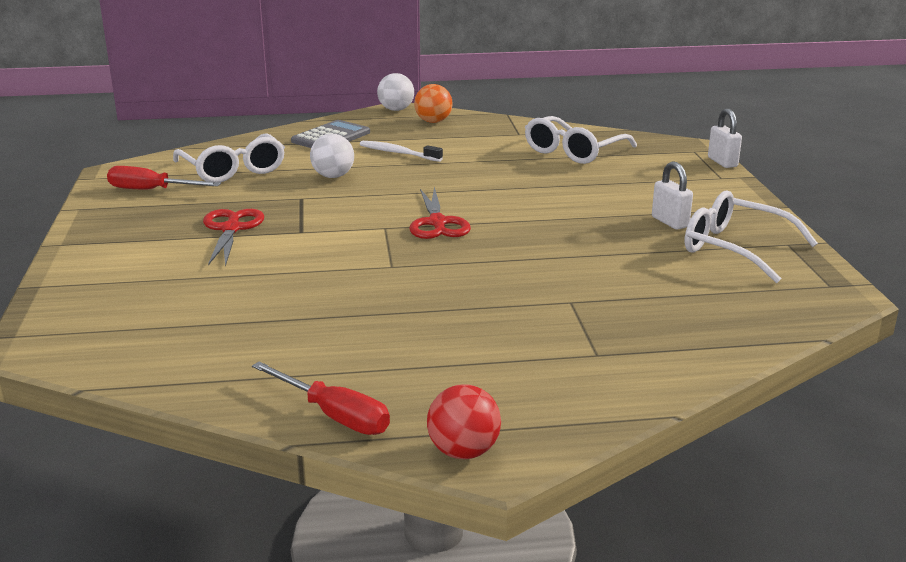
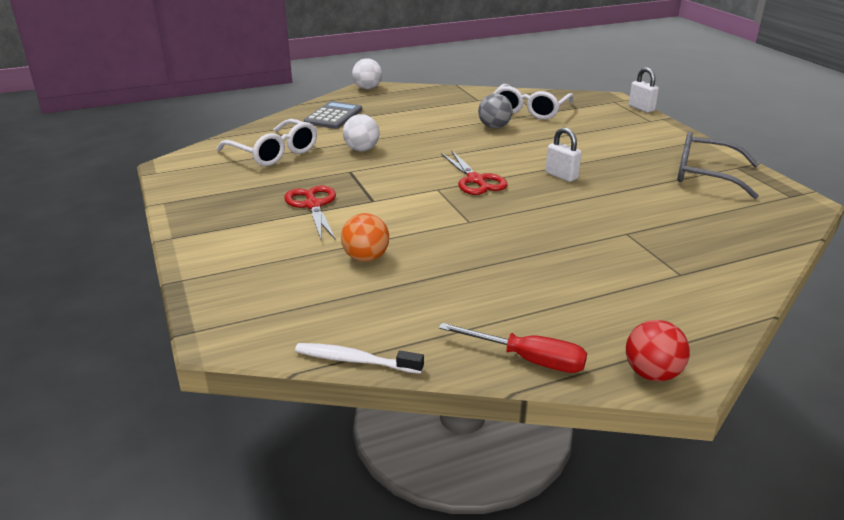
camera: 15 degrees left, 5 degrees up
red screwdriver [107,166,221,189] -> none
white toothbrush [360,141,443,162] -> white toothbrush moved to [295,343,424,374]
orange ball [414,84,453,123] -> orange ball moved to [341,213,389,262]
white padlock [652,162,693,230] -> white padlock moved to [545,127,582,182]
white glasses [684,190,818,283] -> grey glasses [677,132,759,199]
none -> grey ball [478,94,513,128]

